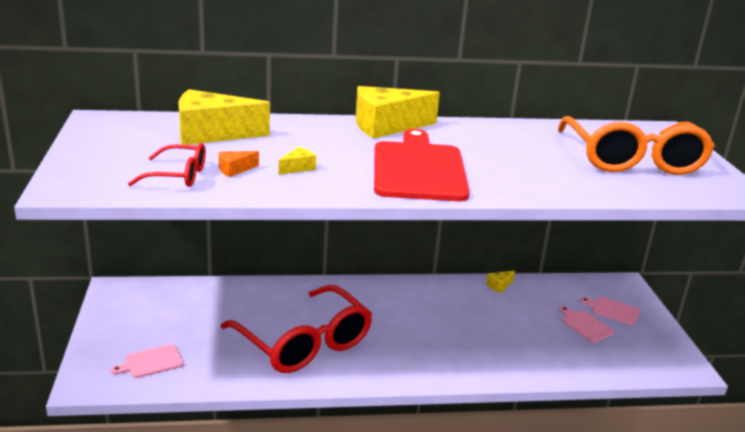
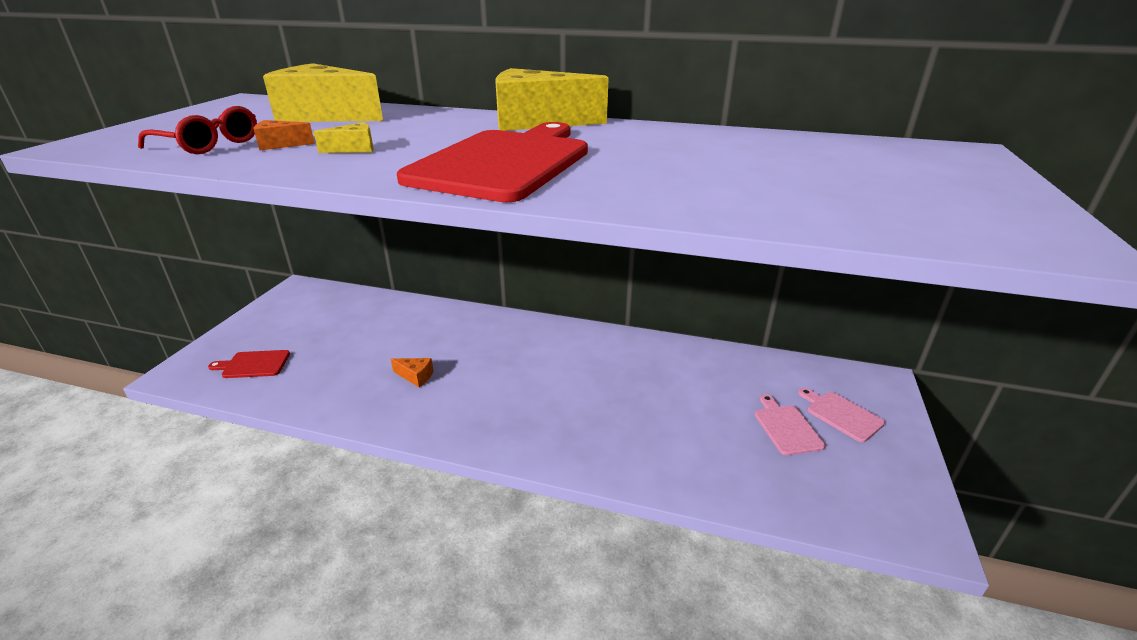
camera: 25 degrees right, 5 degrees up
pink cutting board [111,344,184,378] -> red cutting board [208,350,290,378]
red glasses [221,285,372,373] -> orange cheese [391,358,433,387]
yellow cheese [486,271,515,293] -> none
orange glasses [557,116,715,175] -> none

